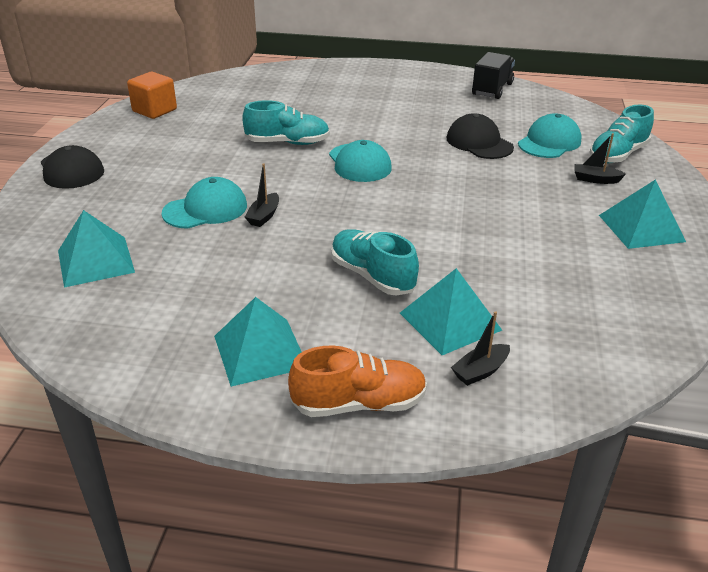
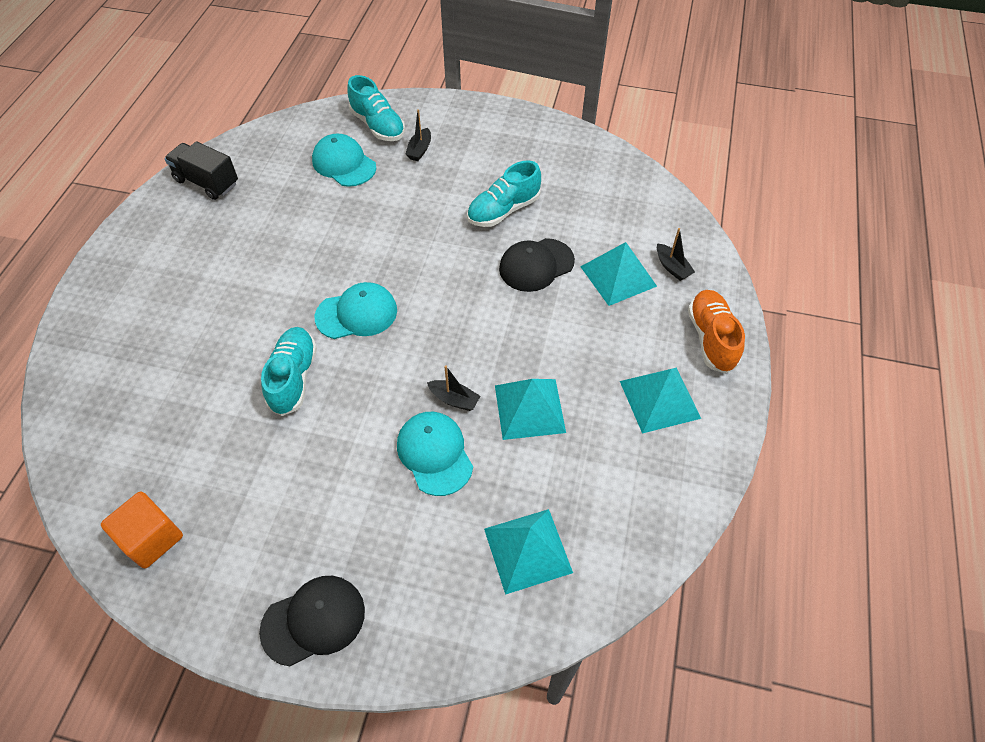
camera: 85 degrees left, 20 degrees up
turquoise shoe [331,229,419,295] -> turquoise shoe moved to [467,160,541,227]
black cap [447,113,514,159] -> black cap moved to [499,238,575,292]
turquoise pyramid [599,179,686,249] -> turquoise pyramid moved to [495,379,566,440]

